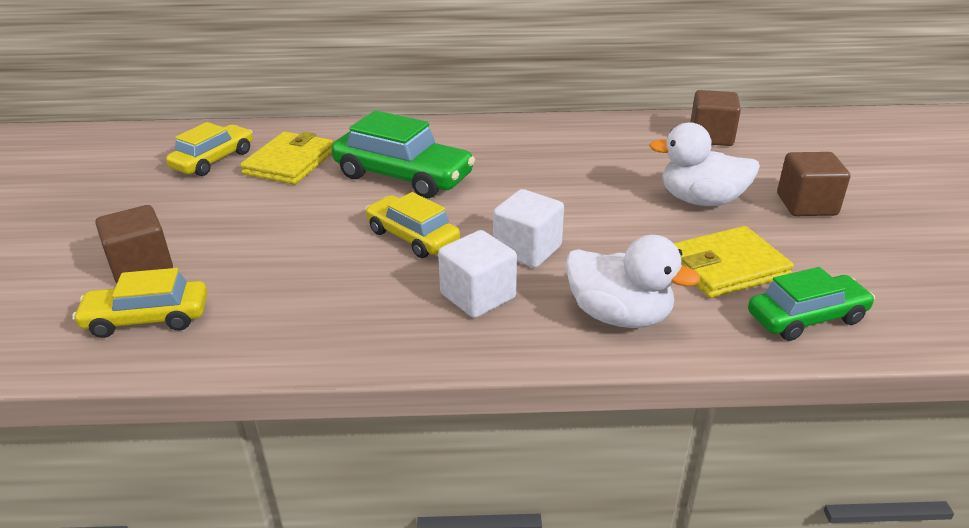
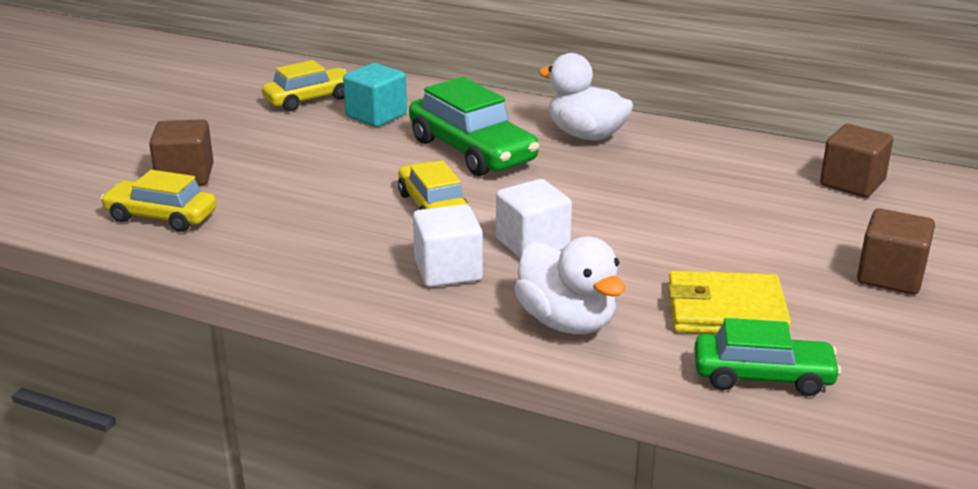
camera: 25 degrees right, 5 degrees down
yellow wallet [240,132,335,185] -> turquoise cube [343,63,407,127]
white duck [649,122,760,206] -> white duck moved to [539,53,633,140]

